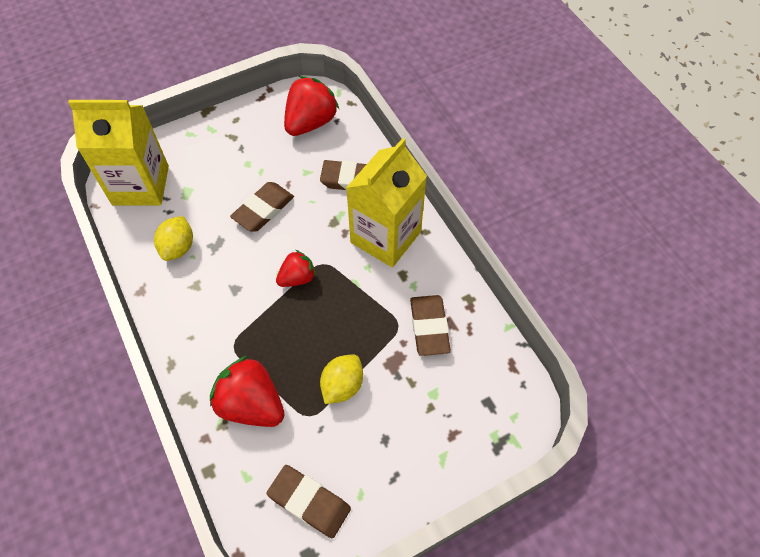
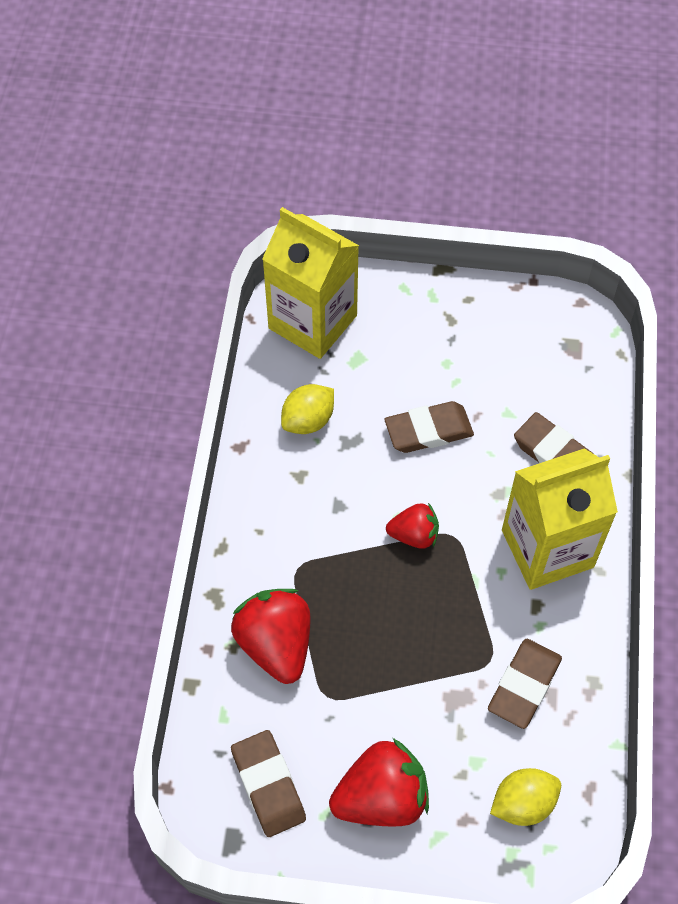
camera: 35 degrees right, 0 degrees up
red strawberry [284,76,339,136] -> red strawberry moved to [329,738,429,826]
yellow lemon [320,354,363,404] -> yellow lemon moved to [490,768,561,826]

